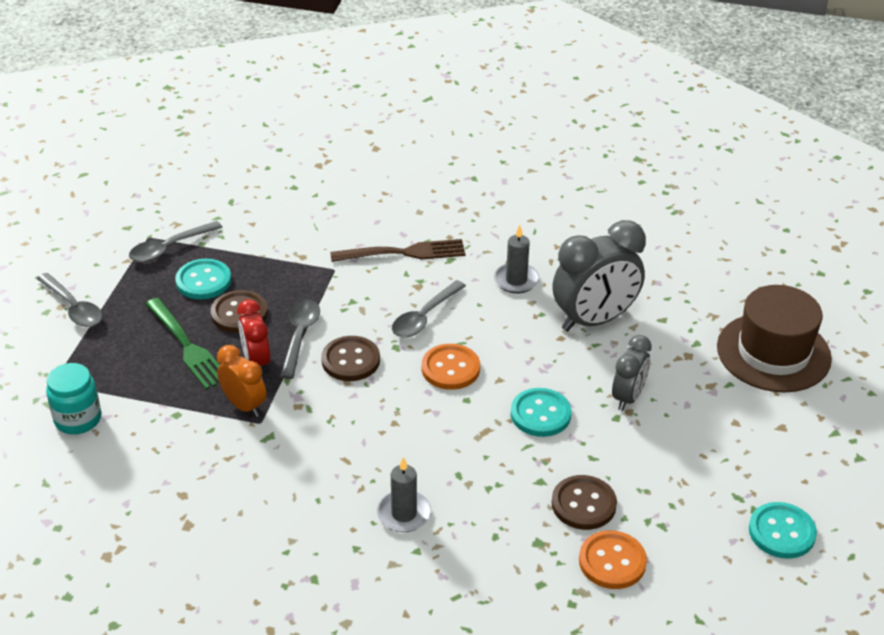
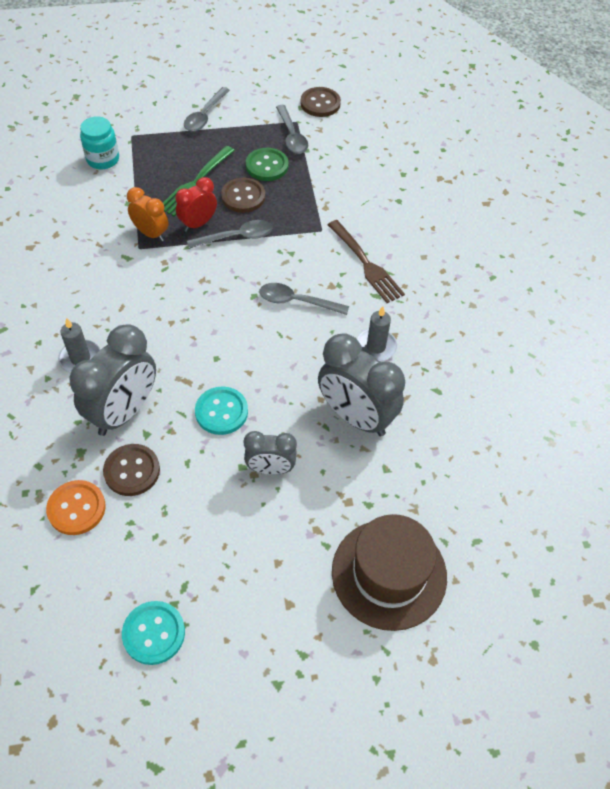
camera: 65 degrees right, 15 degrees up
grey spoon [129,221,223,262] -> grey spoon turned 135 degrees counterclockwise [276,105,308,154]
turquoise button [175,259,231,300] -> green button [246,148,288,181]
orange clock [217,345,267,417] -> orange clock turned 75 degrees counterclockwise [127,187,169,242]
brown button [321,336,380,381] -> brown button moved to [300,87,341,117]
orange button [422,344,480,390] -> none
none -> grey clock [70,324,156,436]

